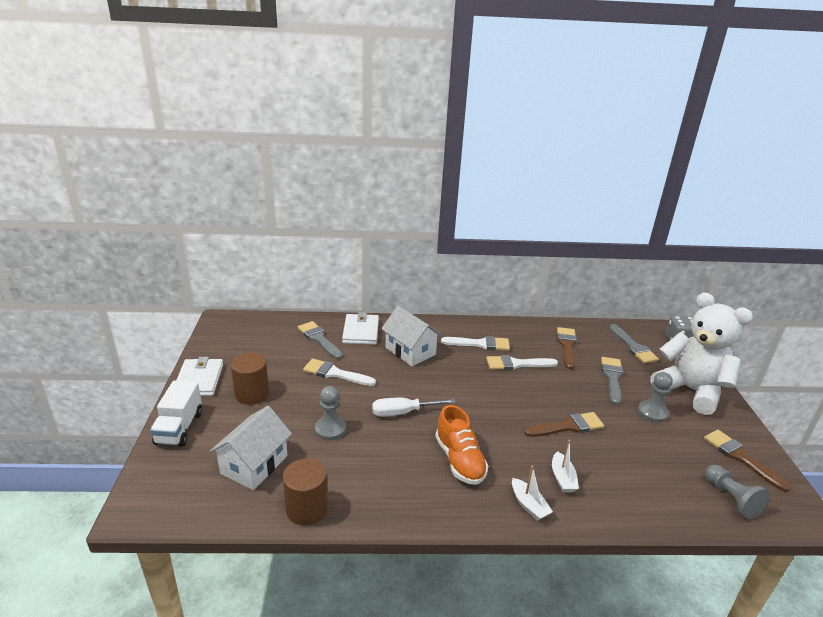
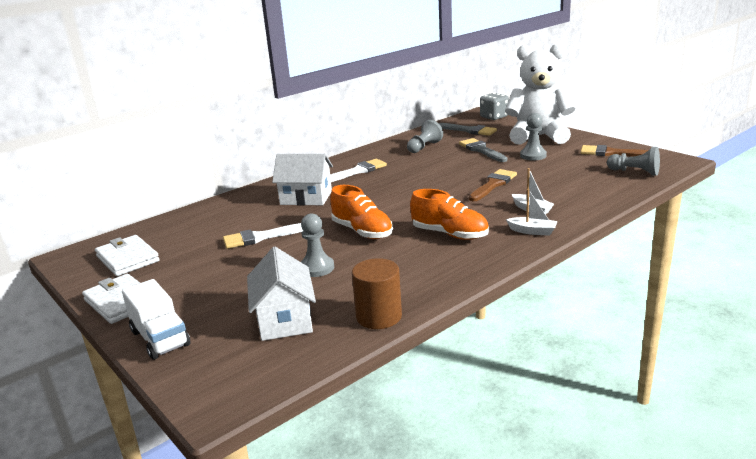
camera: 35 degrees left, 5 degrees down
brown cylinder [231,353,269,405] -> none
grey brush [298,321,343,359] -> none
white wallet [342,312,379,345] -> white wallet moved to [95,235,160,276]
white screwdriver [372,398,456,417] -> orange shoe [330,185,393,239]
white brush [486,355,558,370] -> none
brown brush [557,327,577,369] -> grey pawn [407,120,443,153]

